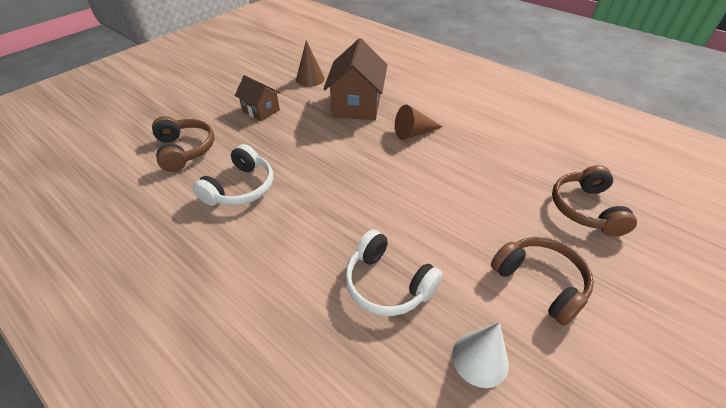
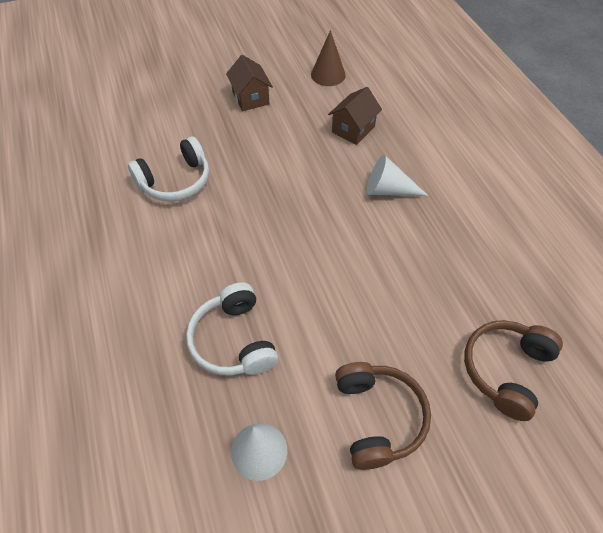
camera: 30 degrees right, 10 degrees up
brown headphones [152,116,214,172] -> none
brown house [323,38,387,120] -> brown house [328,87,382,145], size x0.58
brown cone [395,105,443,140] -> white cone [367,155,428,196]

